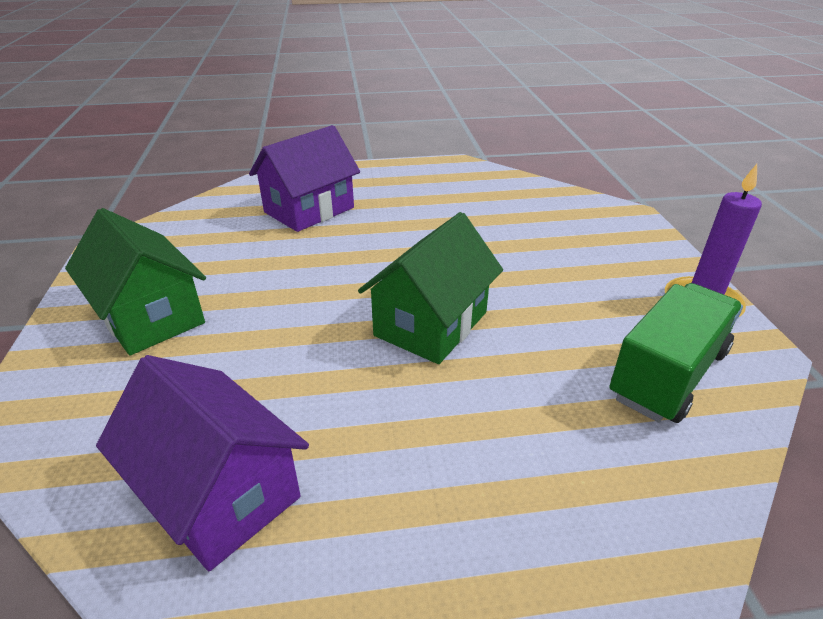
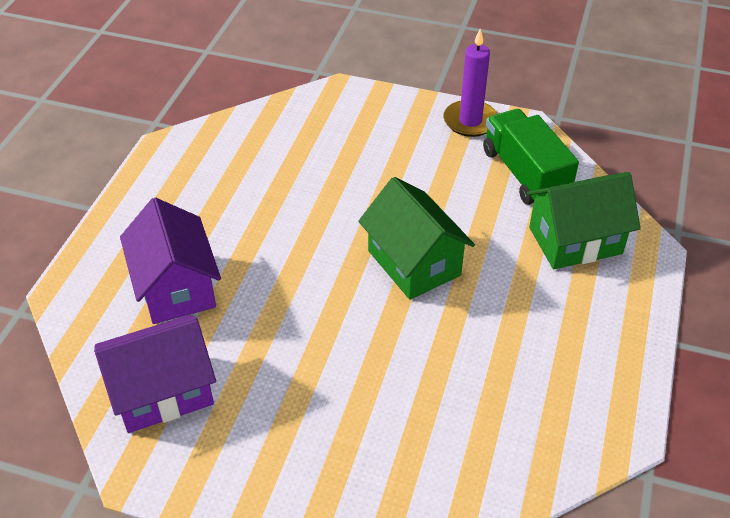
camera: 65 degrees left, 10 degrees up
green house [65,208,206,355] -> green house moved to [527,172,641,269]
purple house [96,355,309,571] -> purple house moved to [94,315,216,433]

